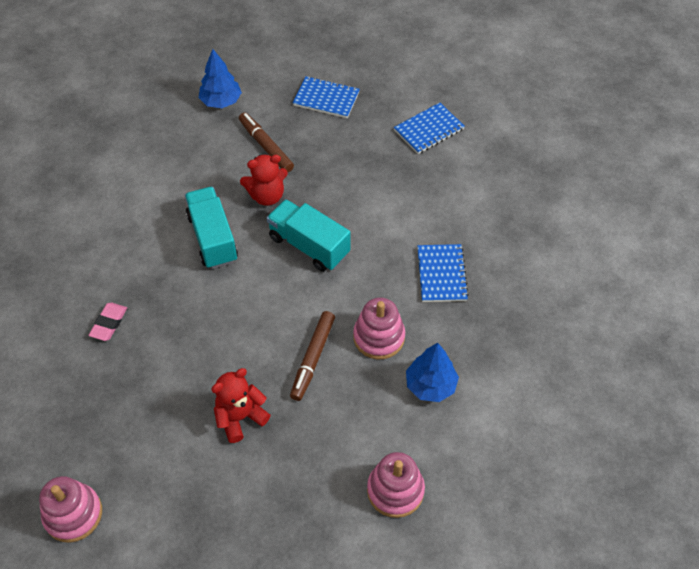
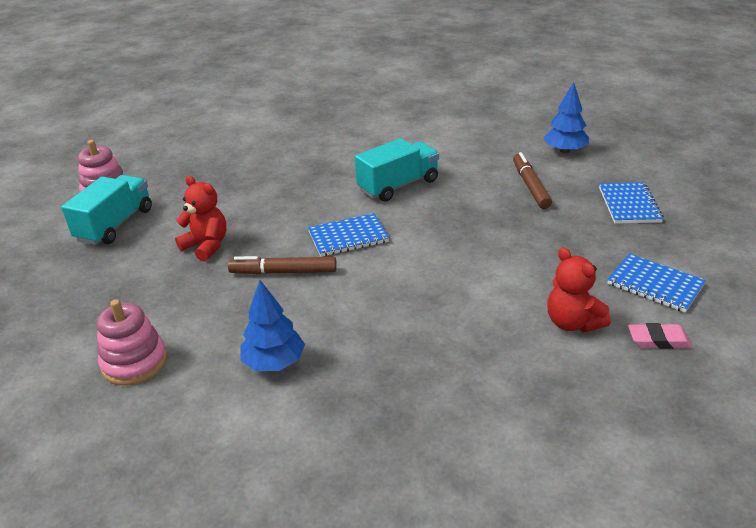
camera: 75 degrees right, 20 degrees down
pink eraser [89,303,127,341] -> pink eraser moved to [628,323,692,349]
brown marker [239,113,294,172] -> brown marker turned 45 degrees counterclockwise [513,152,552,209]
red teddy bear [240,154,288,206] -> red teddy bear moved to [547,247,611,333]
turquoise truck [267,199,350,272] -> turquoise truck moved to [61,175,152,245]
pink stacking toy [353,297,405,359] -> none
blue notebook [417,244,469,302] -> blue notebook moved to [308,213,389,257]

